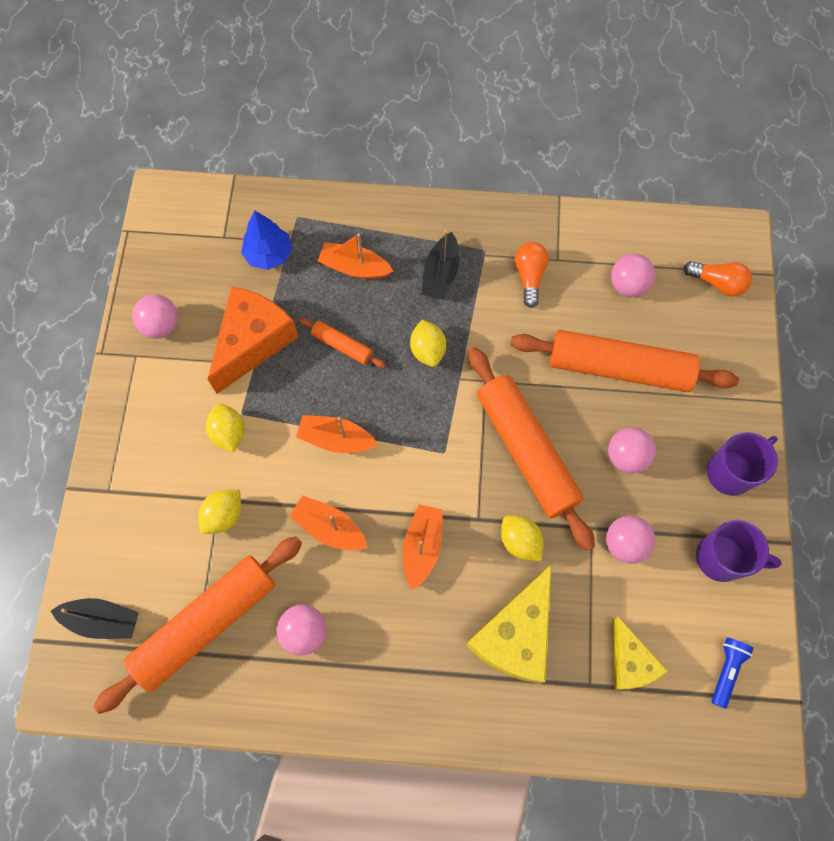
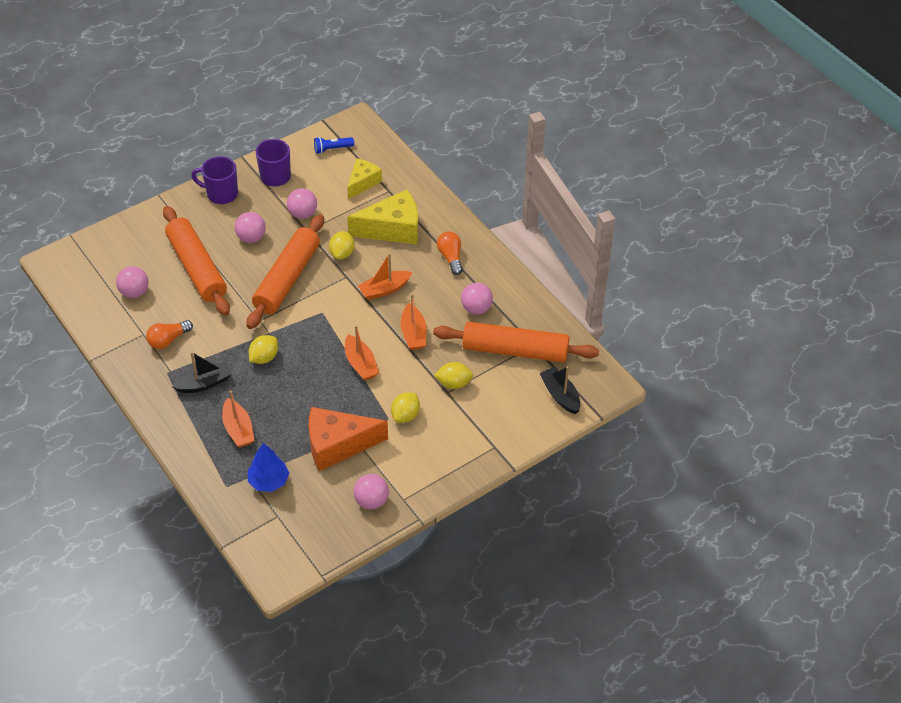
camera: 130 degrees left, 20 degrees down
orange rolling pin [298,317,386,368] -> none
orange light bulb [684,261,752,297] -> orange light bulb moved to [437,231,462,275]

